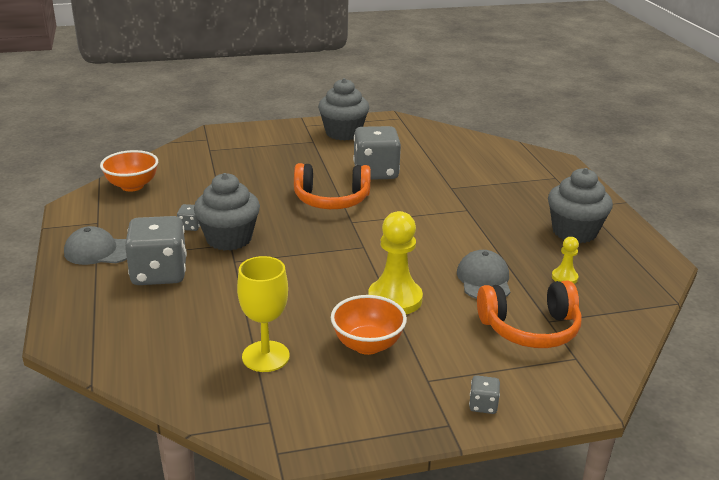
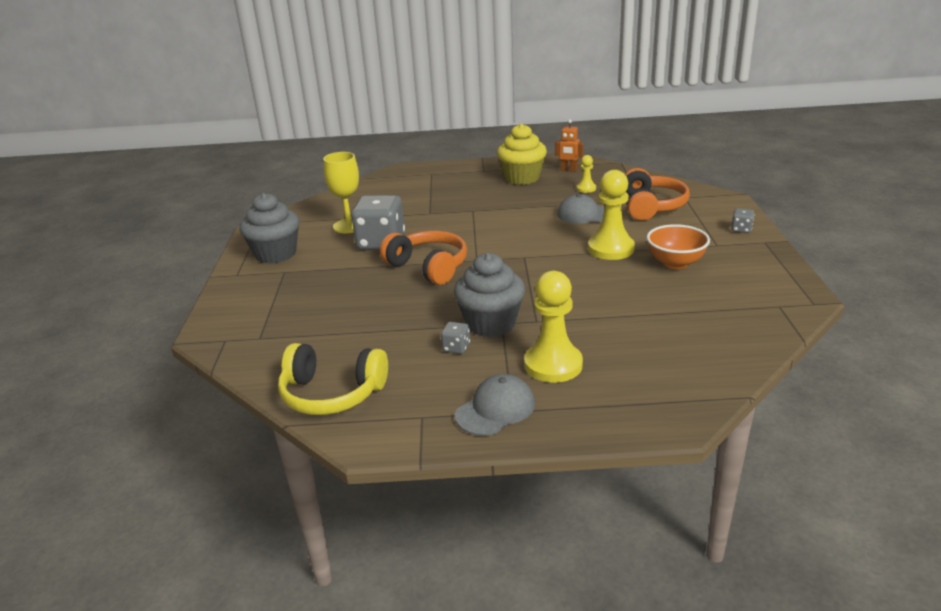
camera: 75 degrees left, 0 degrees up
grey cap [64,226,127,265] -> grey cap turned 150 degrees counterclockwise [455,374,535,436]
orange bowl [100,150,158,192] -> yellow headphones [278,343,388,415]
grey dice [125,216,187,285] -> yellow pawn [524,271,583,383]
yellow goblet [237,256,290,372] -> yellow goblet moved to [323,152,359,233]
orange headphones [294,163,371,209] -> orange headphones turned 60 degrees counterclockwise [380,231,467,285]
grey cupcake [548,168,613,243] -> yellow cupcake [497,123,547,185]
none -> orange robot [555,119,584,172]

